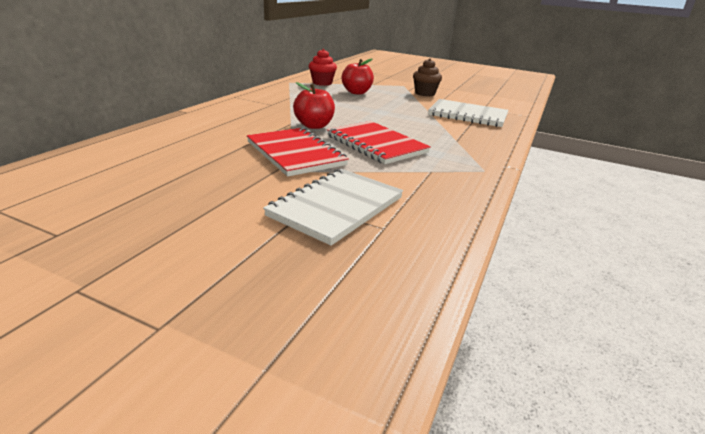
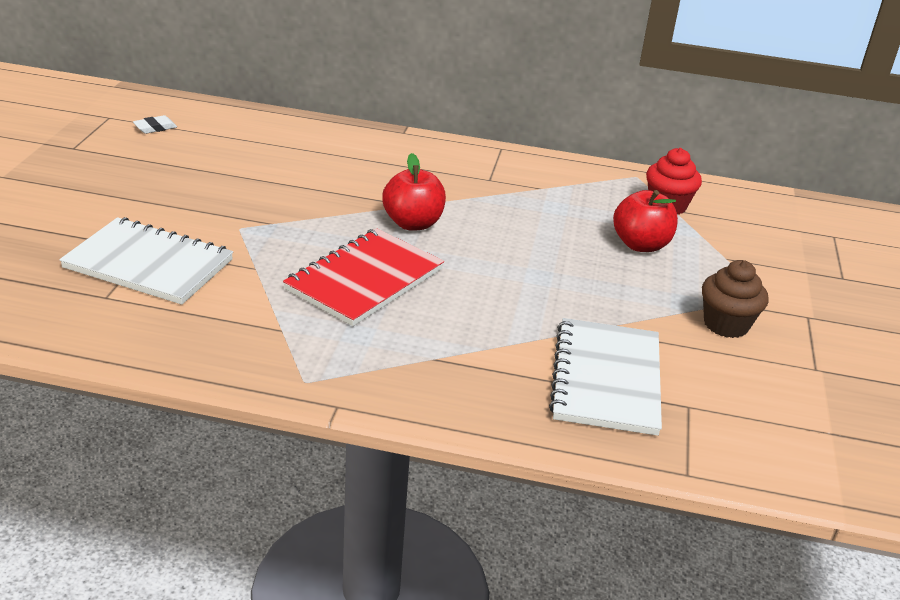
camera: 75 degrees right, 5 degrees up
red notebook [247,127,349,177] -> none
none -> white eraser [133,115,177,134]

